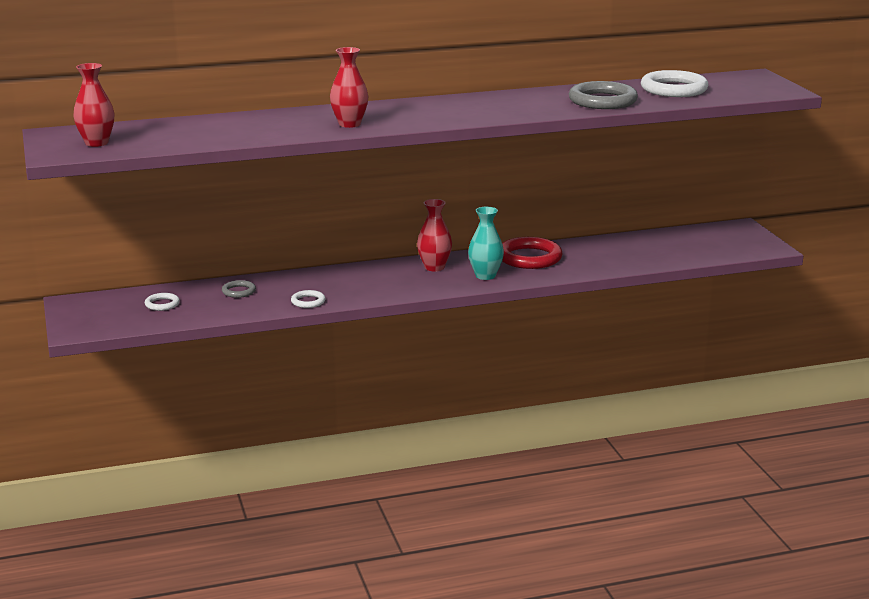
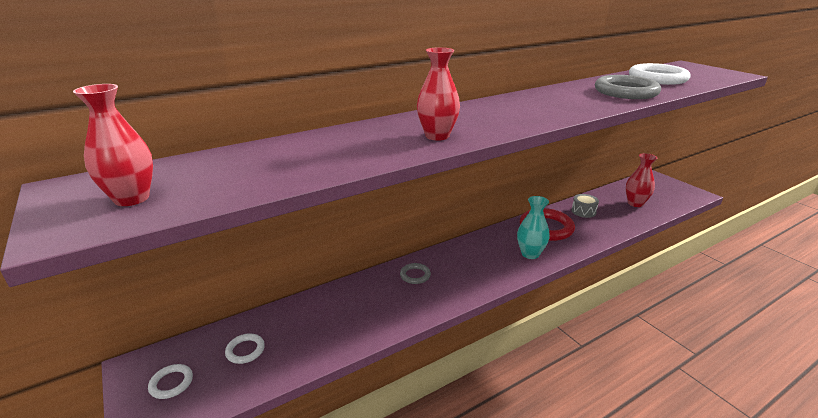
camera: 15 degrees left, 5 degrees up
grey ring [222,280,256,298] -> grey ring moved to [400,263,431,284]
white ring [291,290,326,308] -> white ring moved to [148,364,193,399]
red vase [417,199,452,271] -> red vase moved to [626,153,657,207]
none -> grey drum [571,194,599,218]

